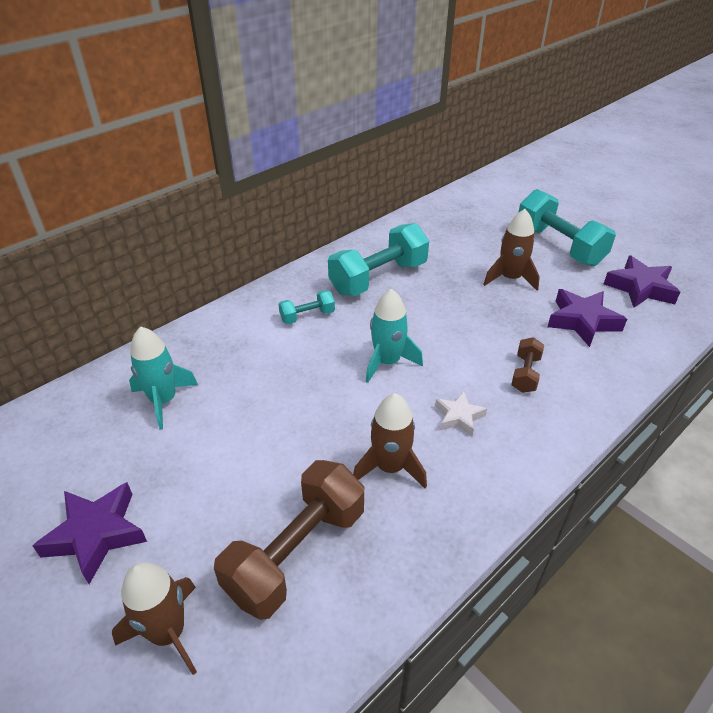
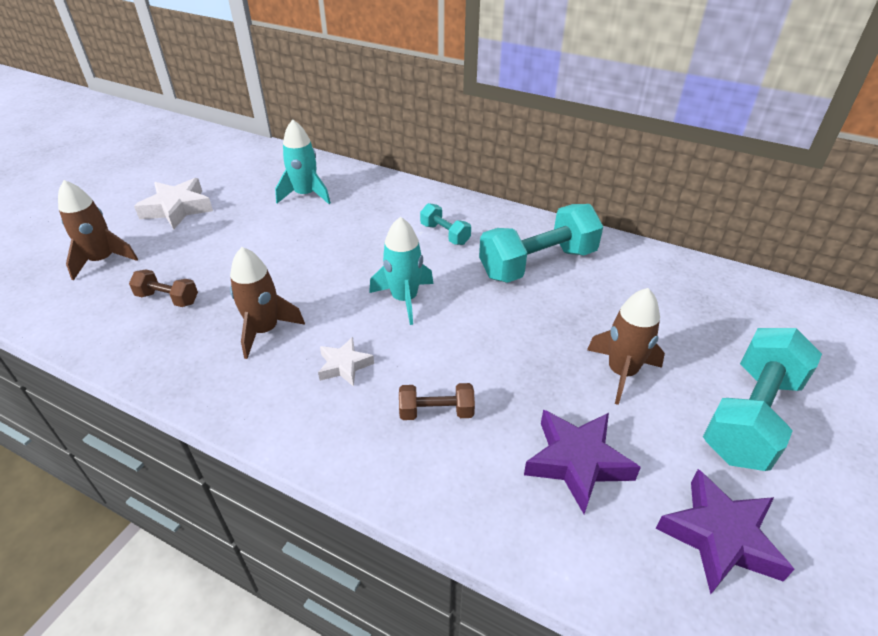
camera: 70 degrees right, 0 degrees up
purple star [32,482,147,584] -> white star [134,178,213,229]
brown dumbbell [214,460,364,620] -> brown dumbbell [129,269,198,307], size x0.49
turquoise dumbbell [328,223,429,296] -> turquoise dumbbell turned 60 degrees counterclockwise [479,204,604,283]

